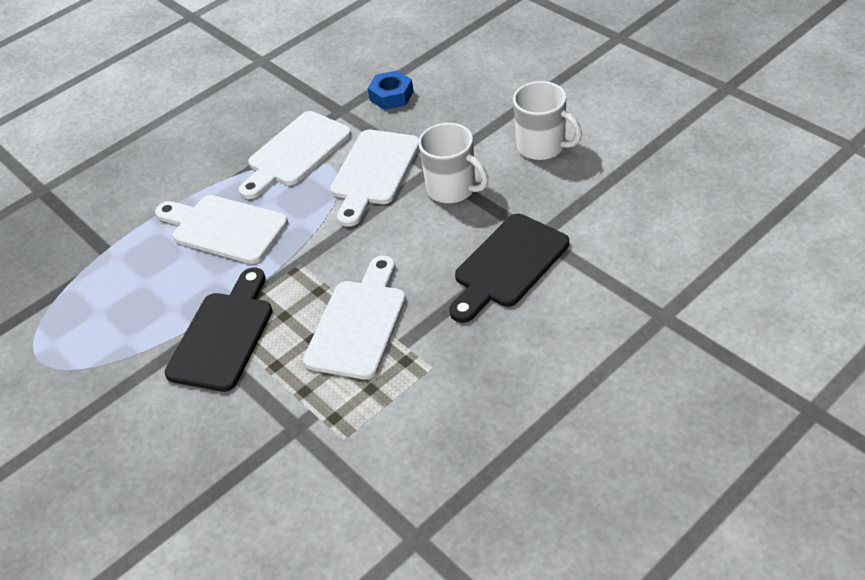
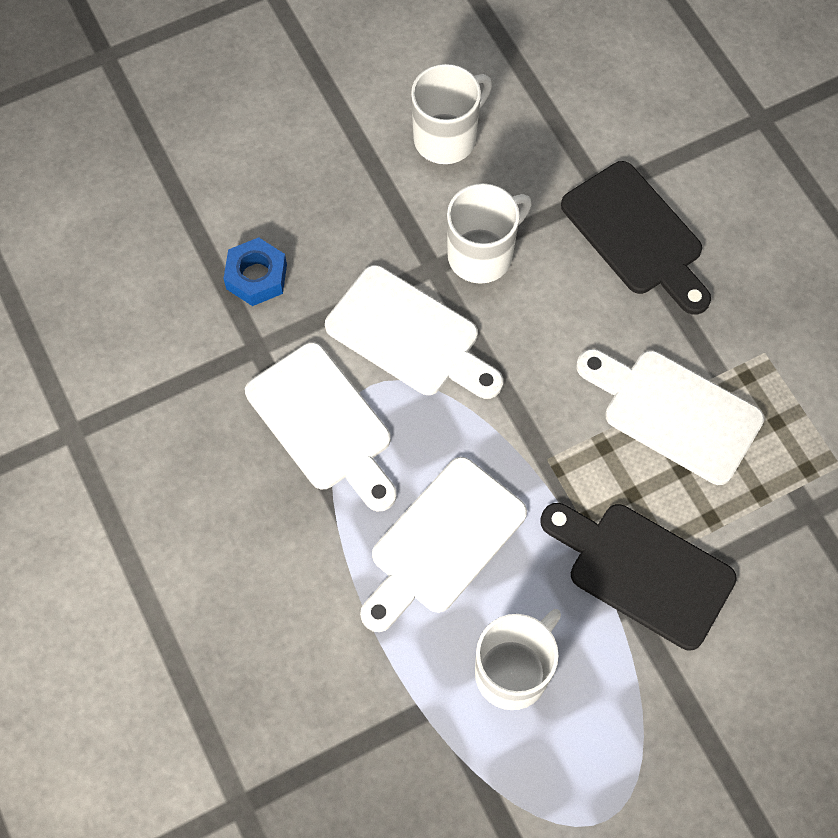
camera: 80 degrees left, 20 degrees up
none -> white mug [475,609,561,710]

